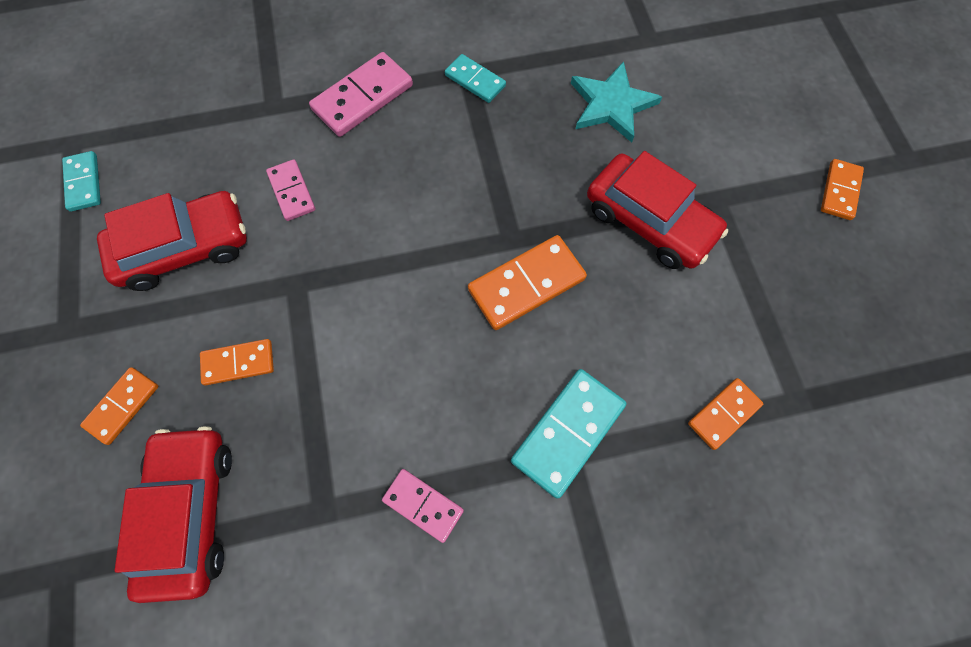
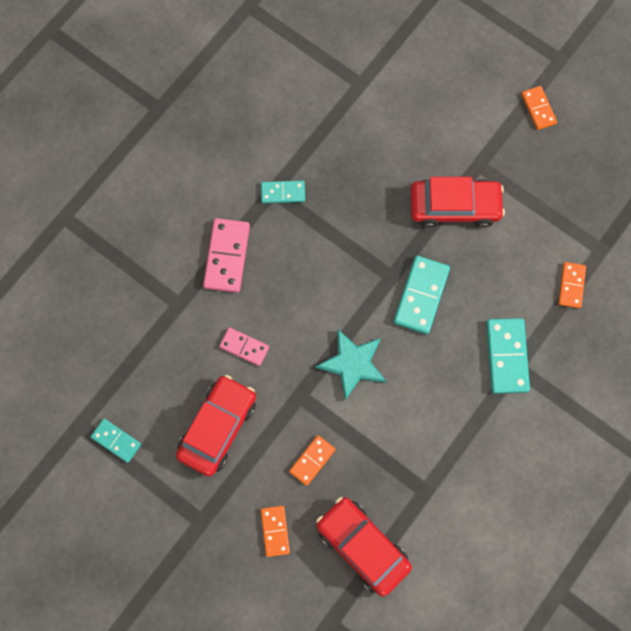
camera: 40 degrees left, 5 degrees up
pink domino [382,469,464,543] -> none
orange domino [468,235,587,330] -> turquoise domino [394,256,450,334]
turquoise star [571,61,662,143] -> turquoise star moved to [315,330,386,400]

